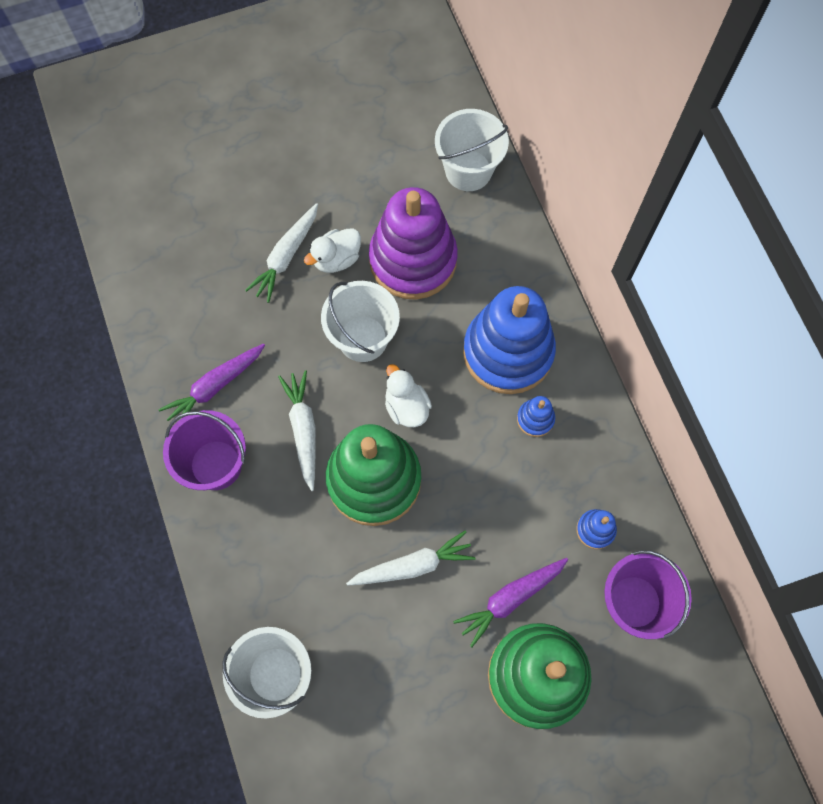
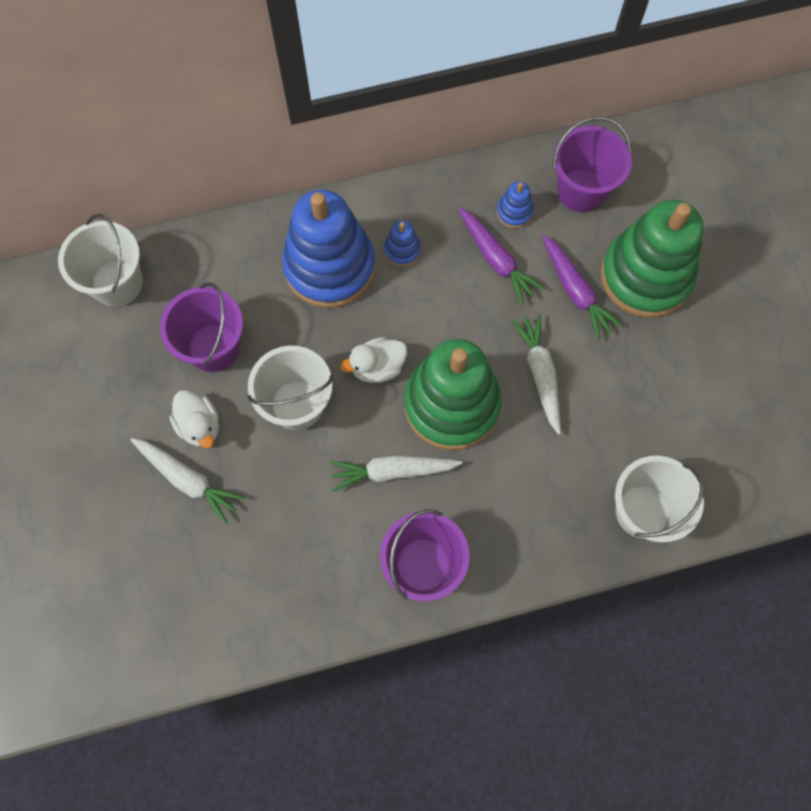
camera: 85 degrees left, 0 degrees up
purple carrot [159,343,265,421] -> purple carrot moved to [458,208,545,305]
purple stacking toy [369,187,458,300] -> purple bucket [160,282,243,372]

